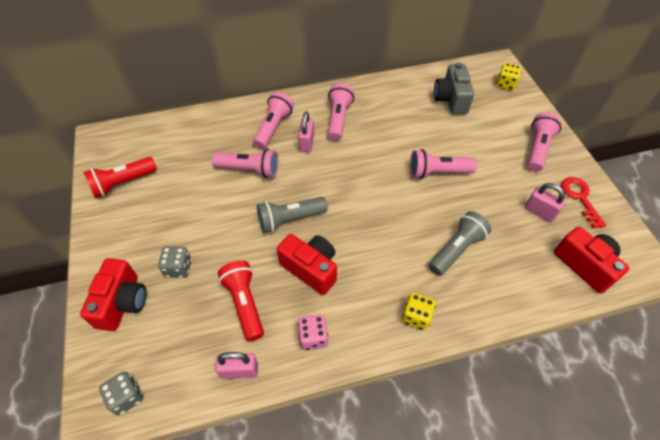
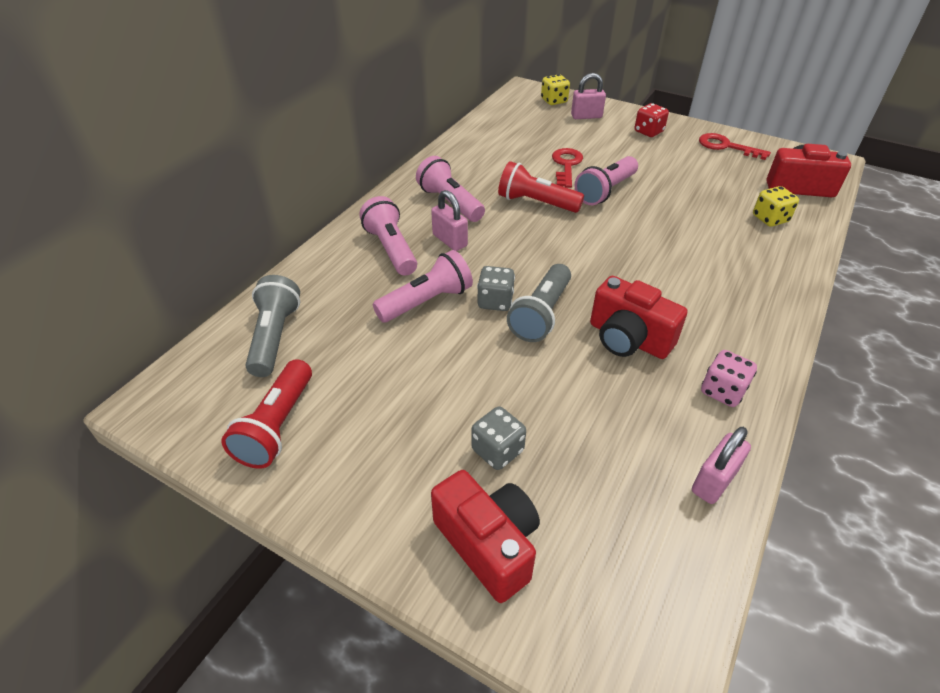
camera: 45 degrees left, 10 degrees down
grey dice [99,372,143,415] -> grey dice moved to [477,266,515,311]
red flashlight [218,261,264,342] -> red flashlight moved to [498,161,584,213]
red camera [277,234,337,295] -> red camera turned 135 degrees counterclockwise [590,276,687,359]
yellow dice [402,293,436,330] -> yellow dice moved to [753,186,799,227]
grey flashlight [429,211,491,276] -> grey flashlight moved to [245,275,300,377]
grey camera [434,63,474,114] -> none
pink padlock [525,183,566,222] -> pink padlock moved to [571,73,606,119]
pink flashlight [528,112,561,172] -> red dice [635,103,669,137]
none -> red key [552,148,583,188]

